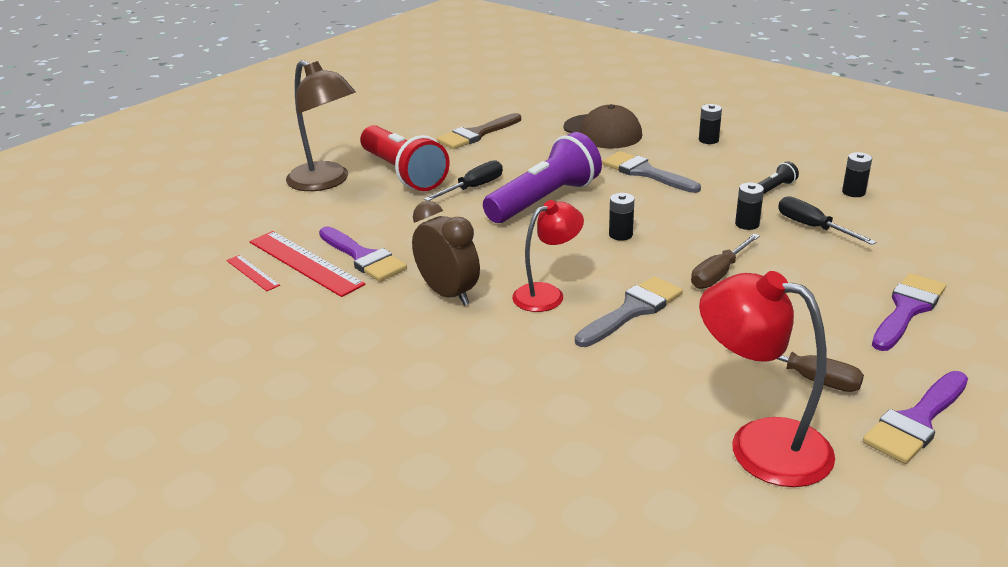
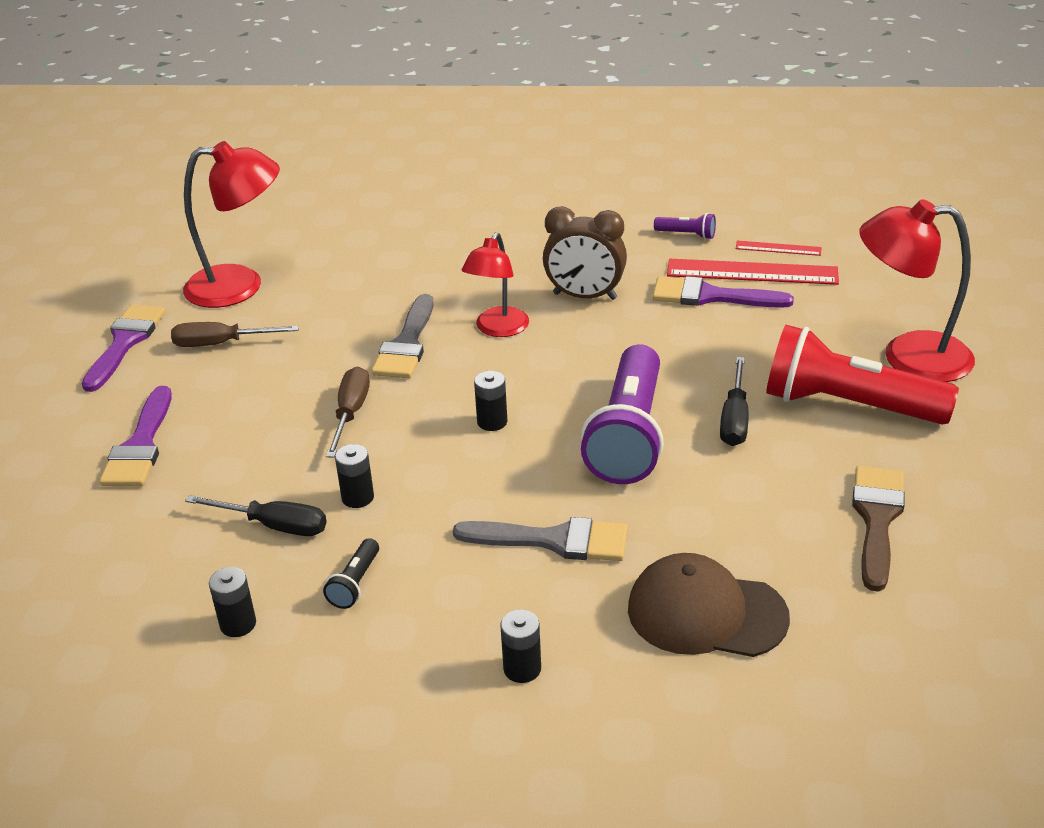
camera: 145 degrees right, 5 degrees up
brown lamp [286,60,356,191] -> red lamp [859,199,975,382]
none -> purple flashlight [654,213,716,239]

